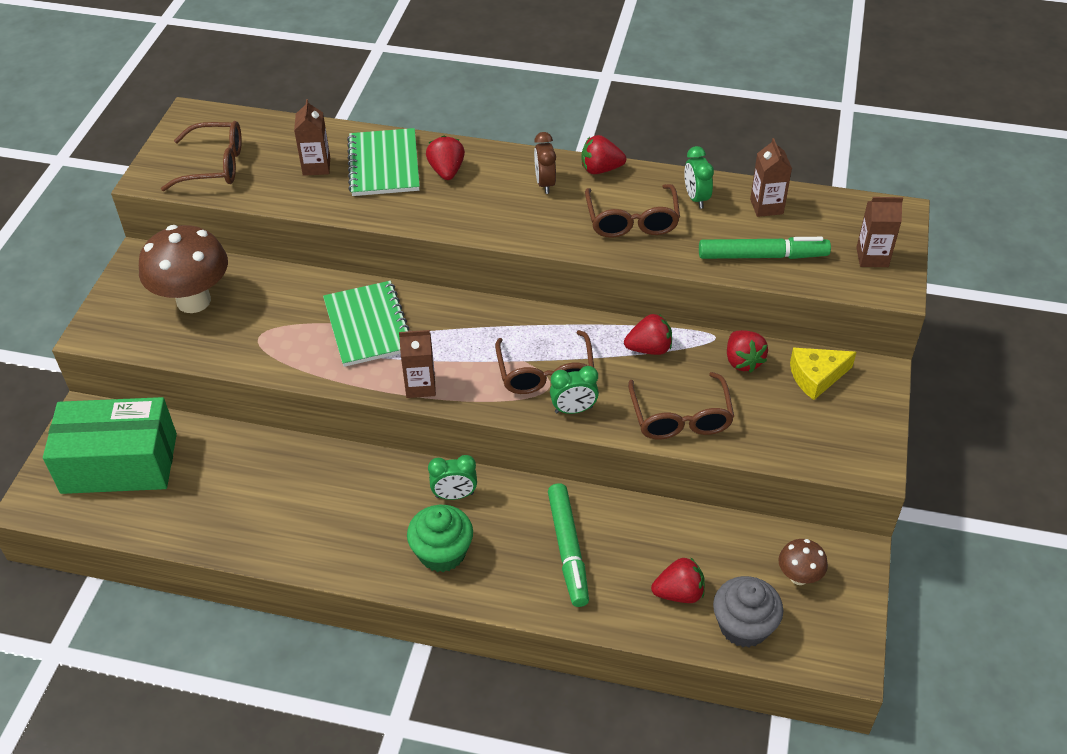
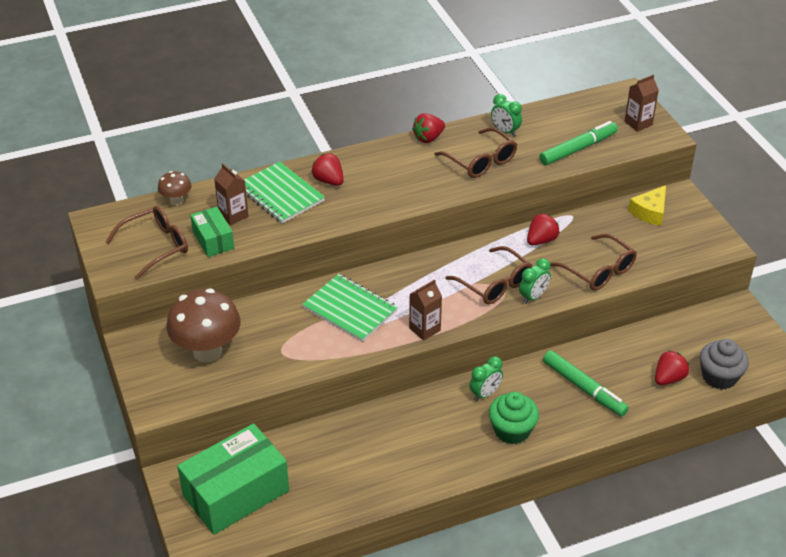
camera: 35 degrees left, 5 degrees down
brown clock [534,132,556,194] -> none
red strawberry [727,330,768,372] -> none
brown carton [750,138,792,217] -> none
brown mushroom [778,539,828,585] -> brown mushroom moved to [158,171,192,206]
none -> green box [190,207,234,257]

